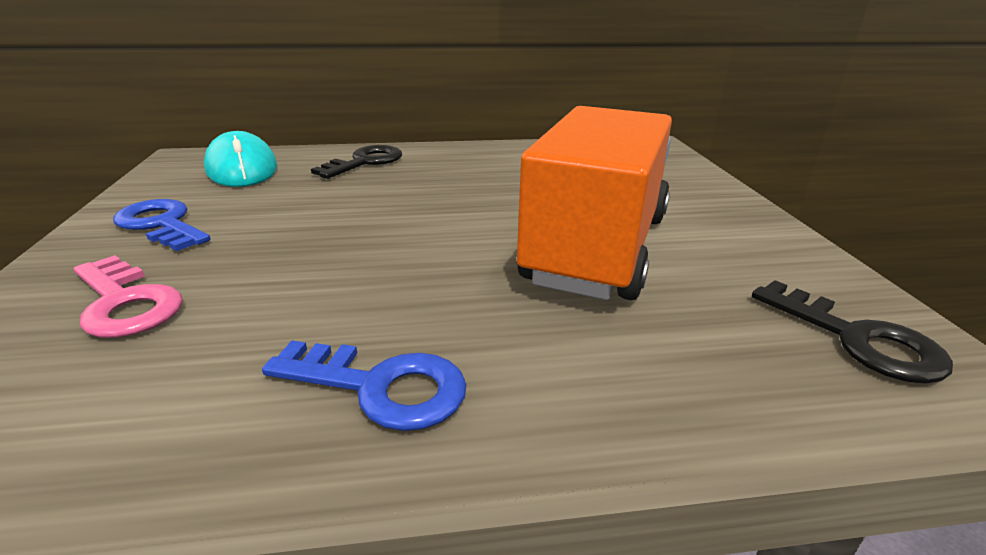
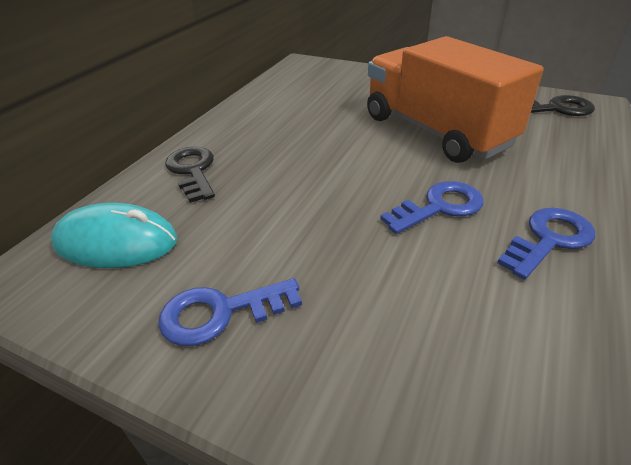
camera: 55 degrees left, 10 degrees up
pink key [74,255,183,338] -> none
none -> blue key [380,181,484,234]

